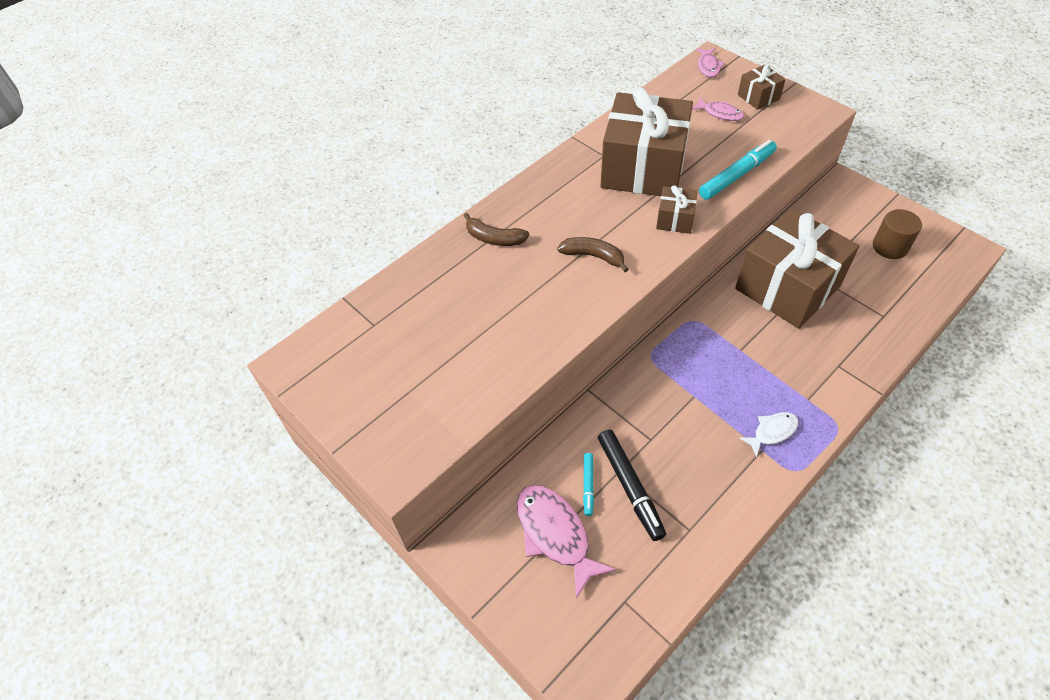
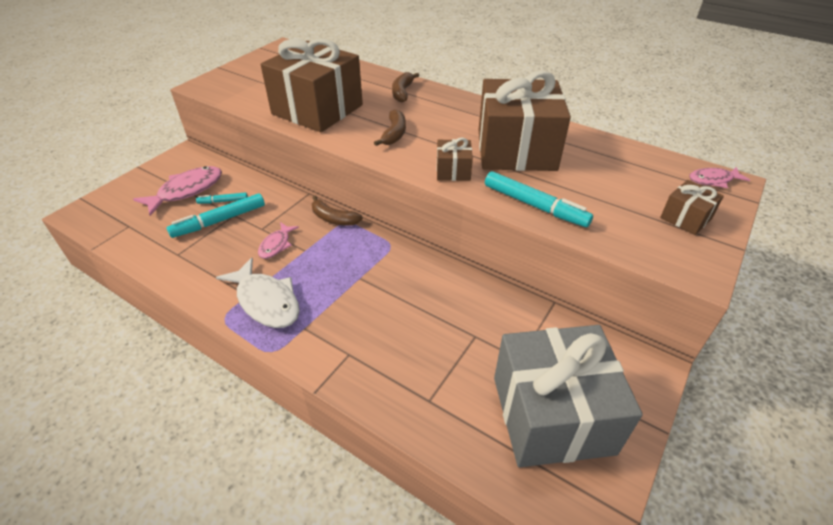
camera: 75 degrees right, 10 degrees down
black marker [598,429,666,541] -> turquoise marker [167,193,265,238]
pink fish [692,97,744,121] -> pink fish moved to [258,222,299,259]
brown gift [735,208,859,329] -> brown gift moved to [261,39,363,132]
white fish [739,412,798,457] -> white fish [216,258,300,328], size x1.77
brown cylinder [873,209,922,259] -> grey gift [494,325,643,467]
none -> brown banana [312,195,363,226]

